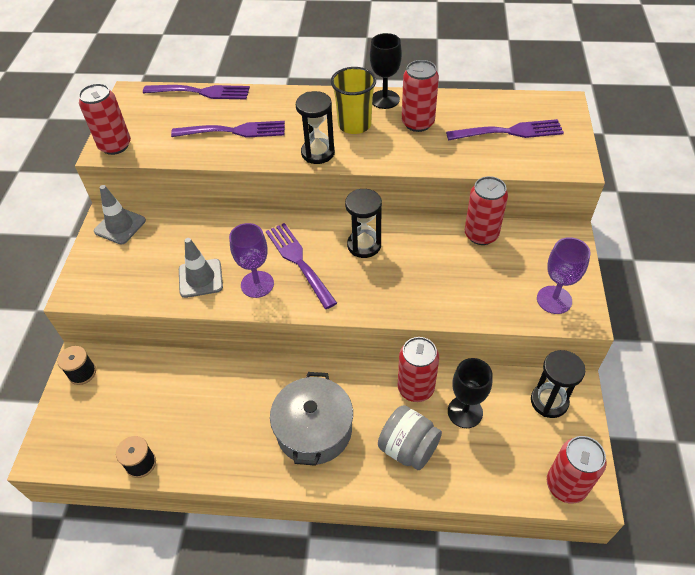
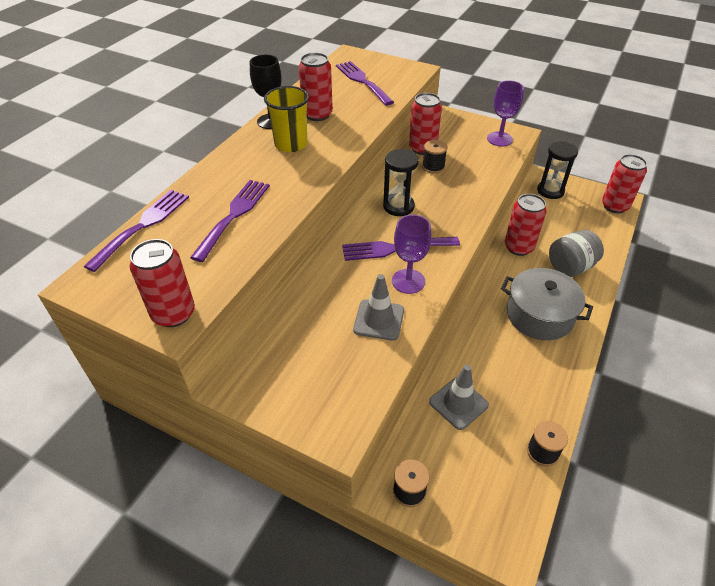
camera: 70 degrees left, 5 degrees down
grey traffic cone [94,185,146,244] -> grey traffic cone moved to [429,365,489,430]
black hourglass [296,91,335,164] -> none
purple fork [446,119,564,141] -> purple fork turned 45 degrees counterclockwise [336,61,394,105]
black goblet [448,358,493,428] -> none
none -> black spool [422,140,448,174]

